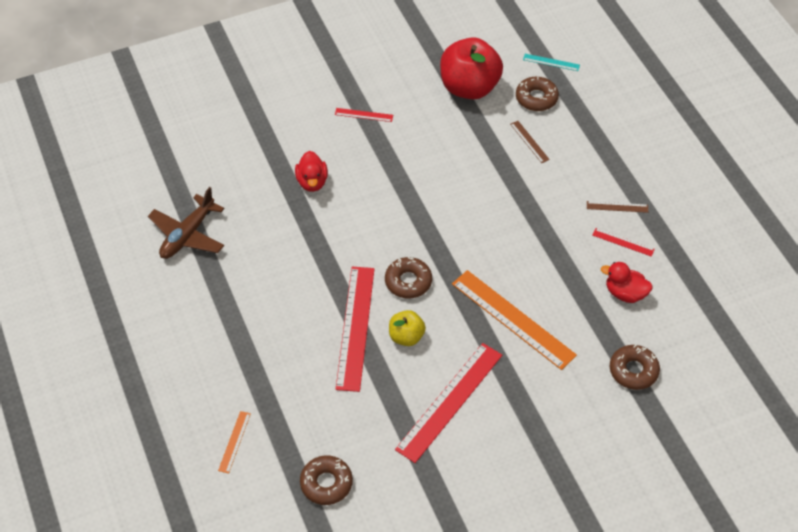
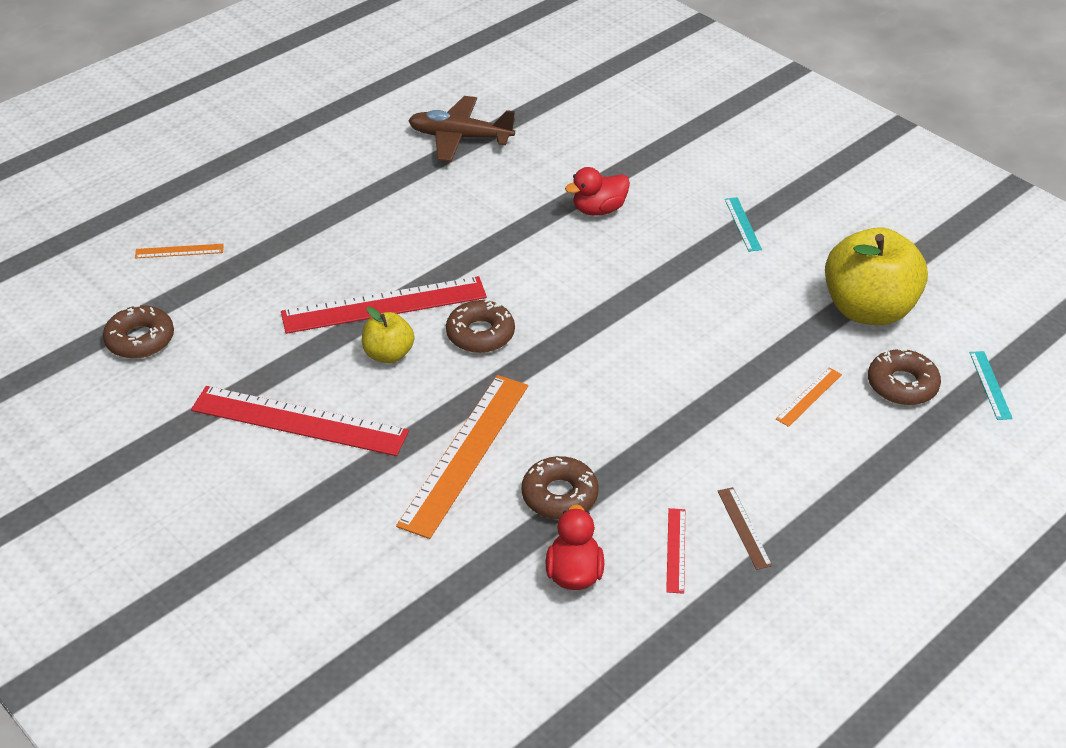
camera: 70 degrees right, 10 degrees down
red ruler [335,108,393,122] -> turquoise ruler [725,197,762,252]
red apple [440,37,503,99] -> yellow apple [825,227,928,325]
brown ruler [510,121,550,163] -> orange ruler [776,367,842,427]
brown donut [610,345,660,390] -> brown donut moved to [522,456,598,520]

